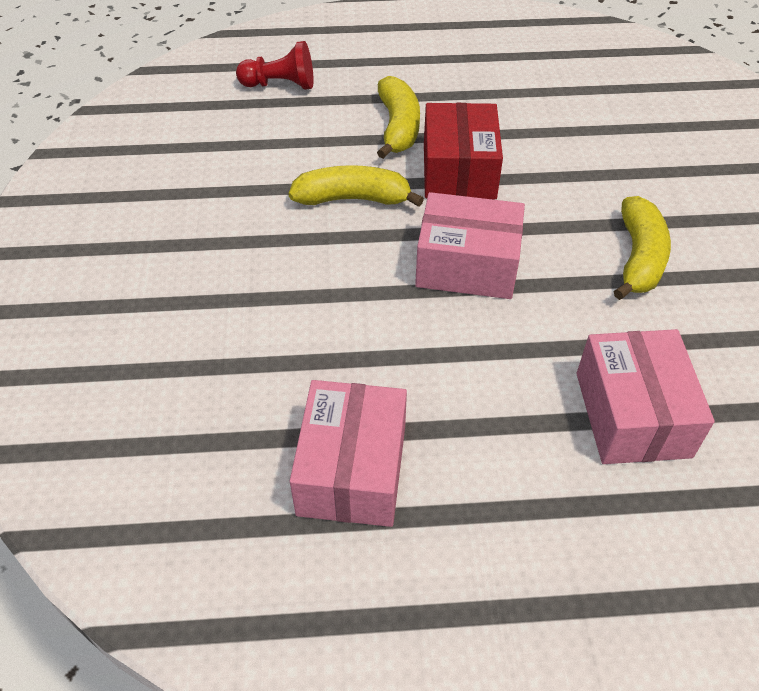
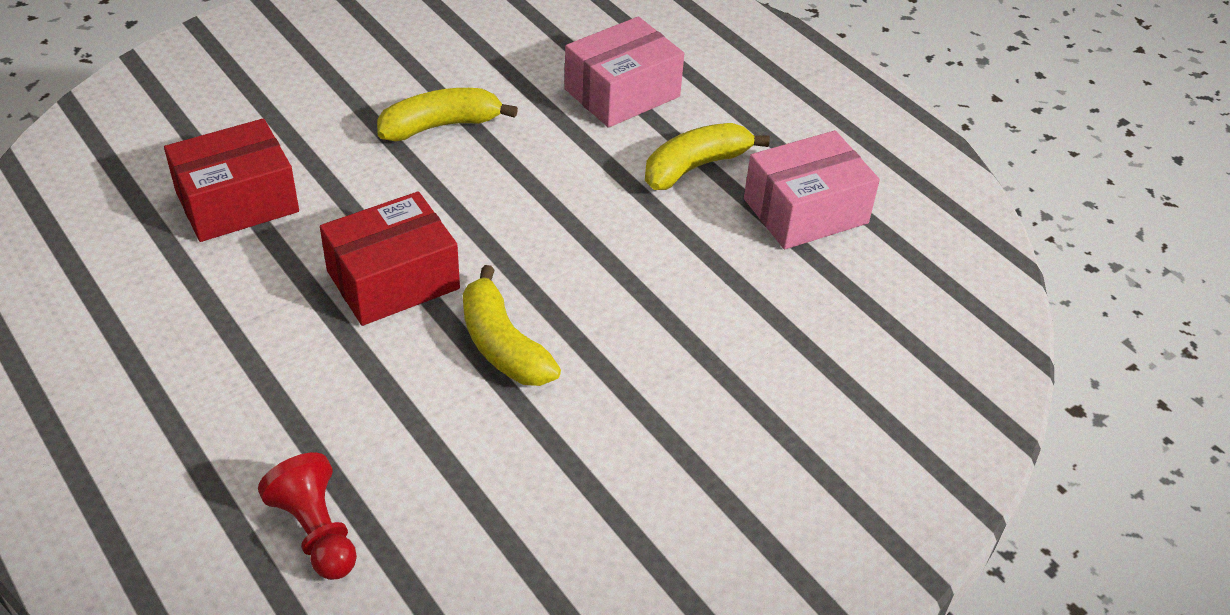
camera: 125 degrees left, 5 degrees down
yellow banana [377,76,420,159] -> yellow banana moved to [645,123,770,190]
pink box [415,192,525,299] -> none
none -> red box [164,118,299,242]

